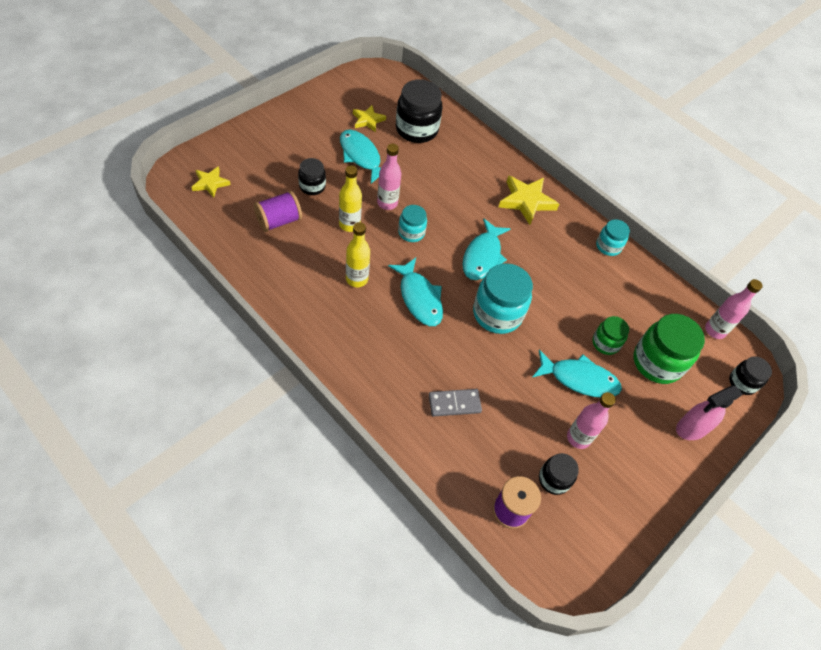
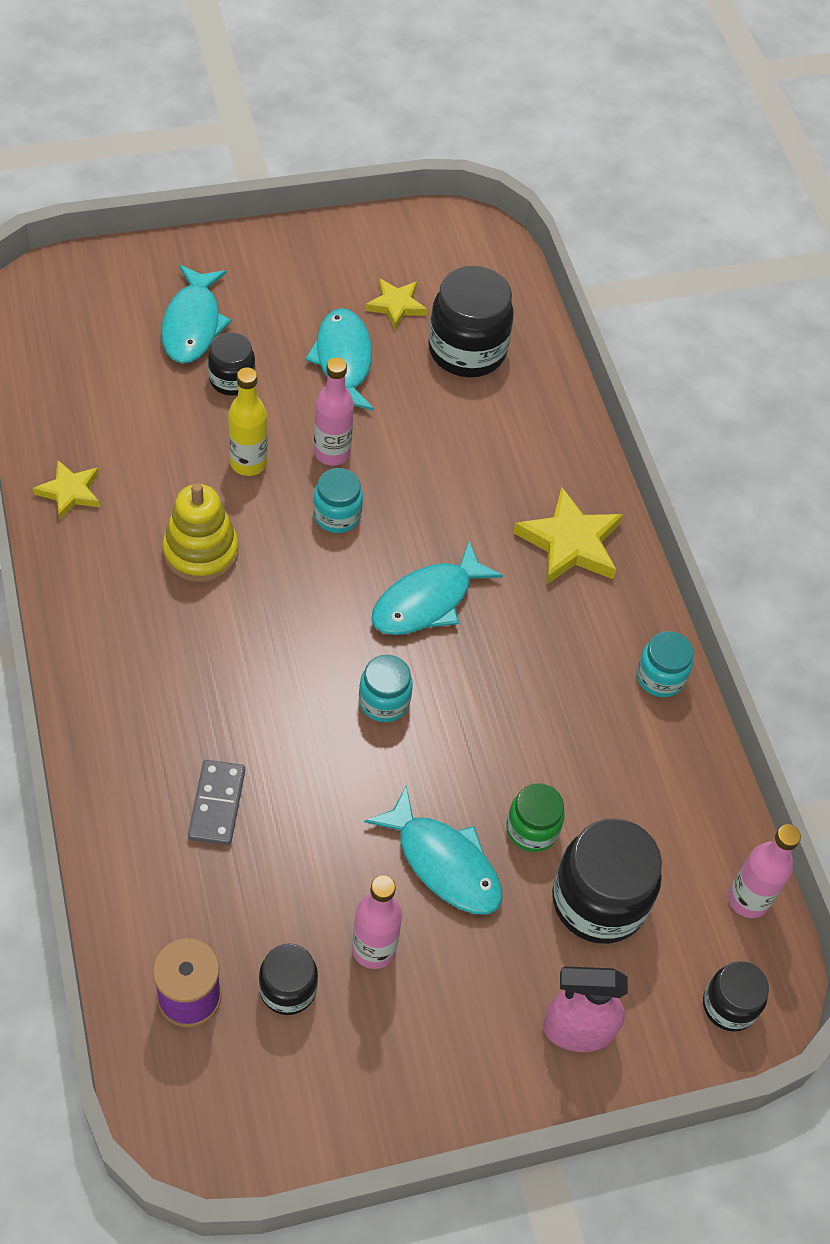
camera: 30 degrees right, 0 degrees up
yellow star [191,166,231,198] -> yellow star moved to [33,460,100,520]
purple spool [254,191,302,232] -> none
yellow bottle [346,222,370,287] -> yellow stacking toy [163,483,238,582]
turquoise fish [388,258,443,326] -> turquoise fish moved to [161,265,232,363]
grey domino [429,389,482,417] -> grey domino turned 75 degrees clockwise [188,760,245,845]
turquoise jar [473,263,533,334] -> turquoise jar [359,655,413,722], size x0.56
green jar [634,314,705,384] -> black jar [552,818,662,944]

